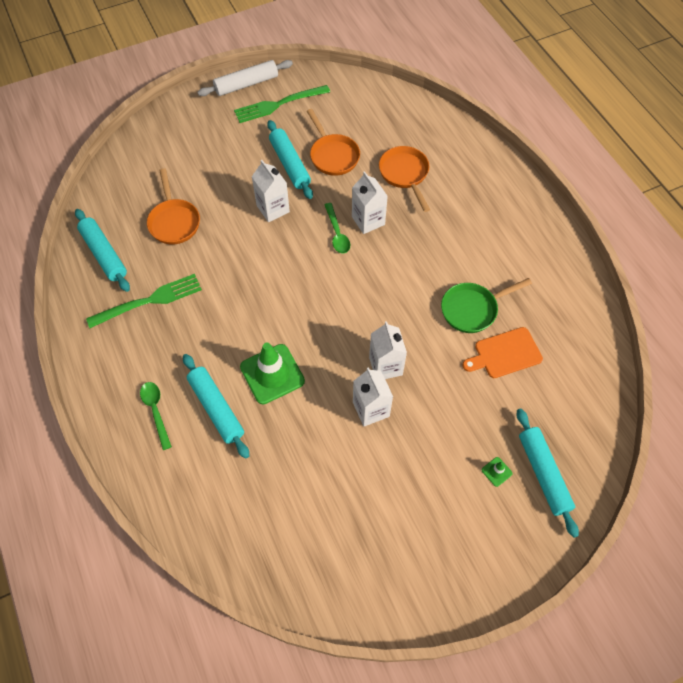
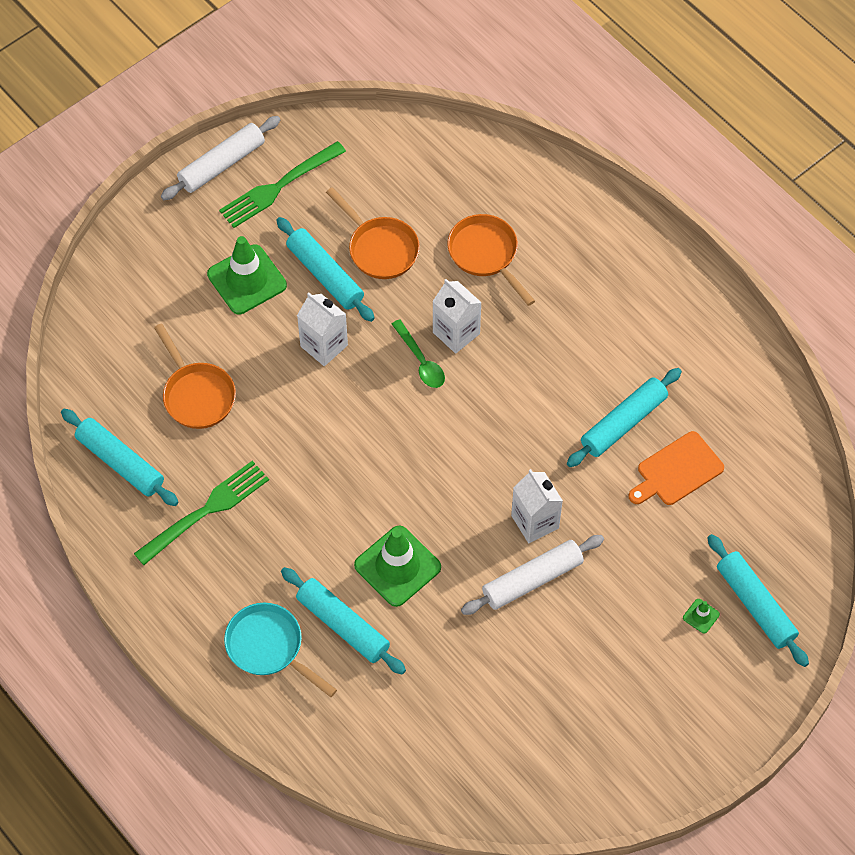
camera: 15 degrees left, 0 degrees up
green spoon [140,382,172,450] -> turquoise pan [224,603,337,697]
white carton [353,367,393,426] -> white rolling pin [461,535,604,615]
green pan [441,278,532,333] -> turquoise rolling pin [567,368,682,467]
none -> green traffic cone [207,236,287,314]

